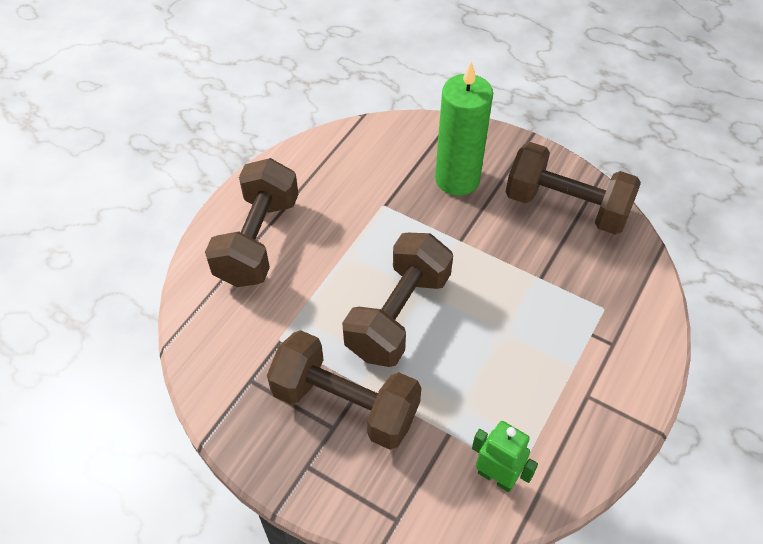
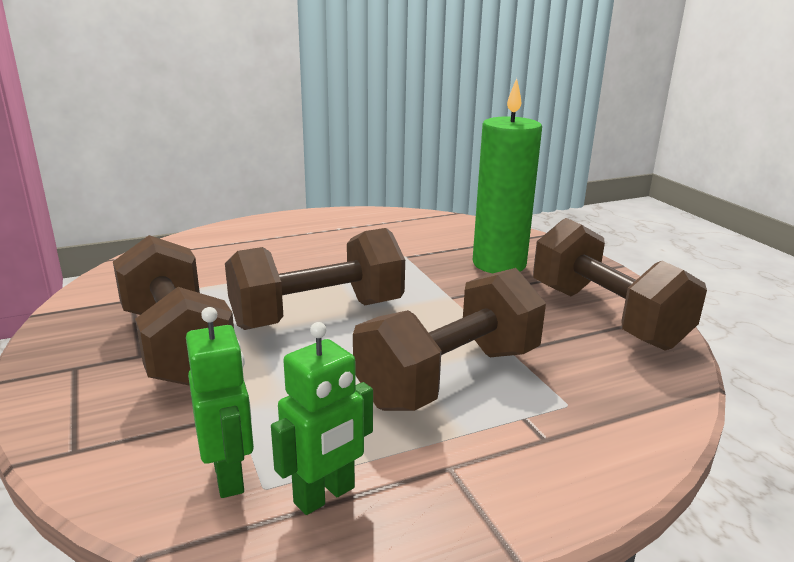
camera: 35 degrees right, 30 degrees down
brown dumbbell [205,158,298,287] -> brown dumbbell moved to [353,268,546,411]
none -> green robot [271,322,373,515]

